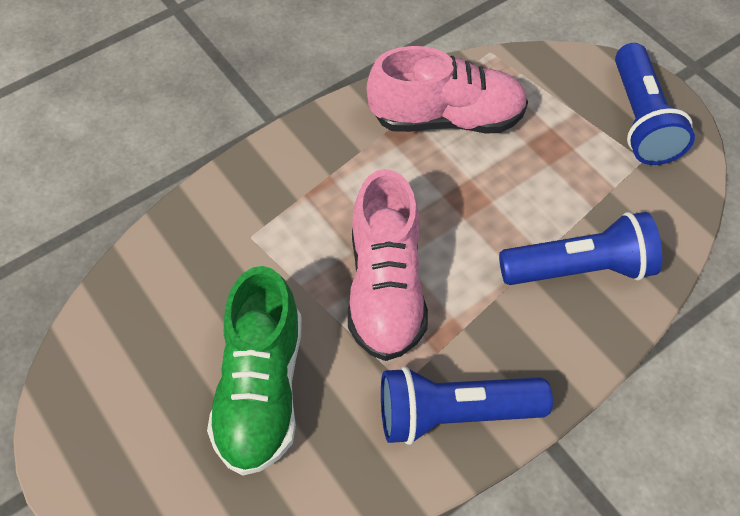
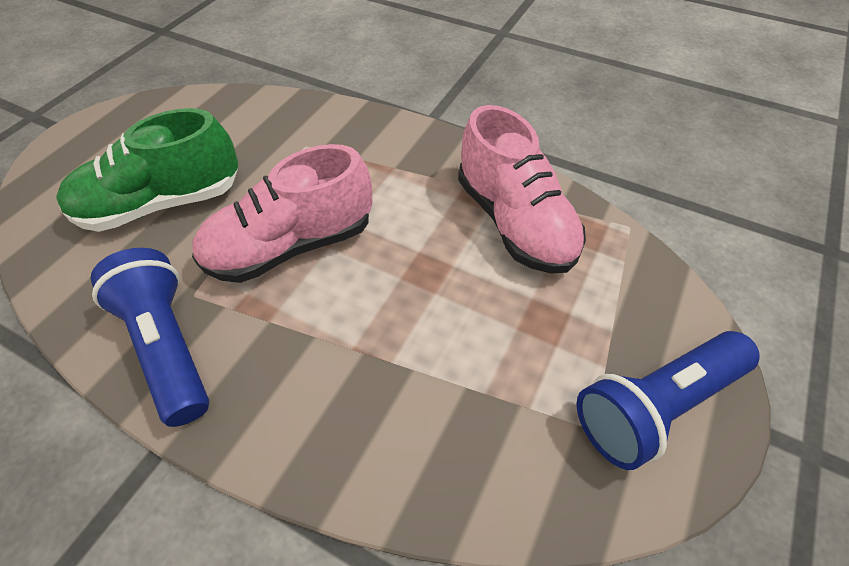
camera: 65 degrees right, 5 degrees down
blue flashlight [499,212,662,285] -> none

